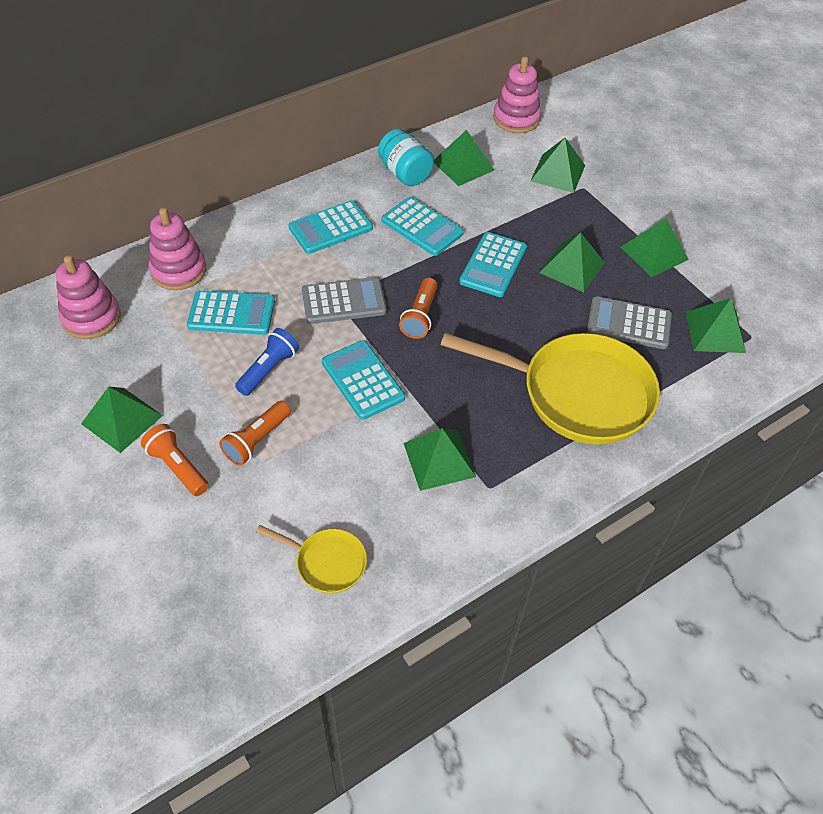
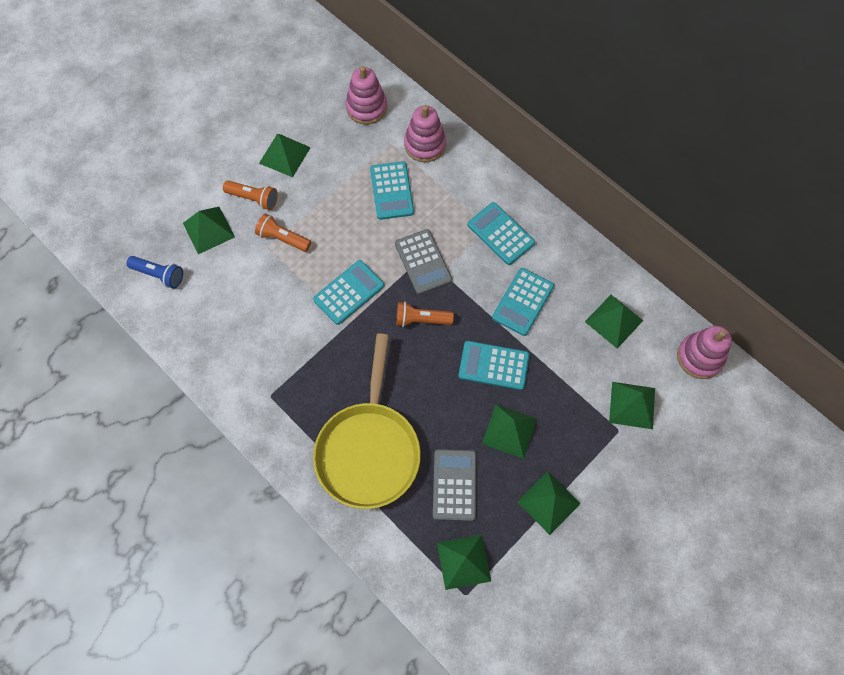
camera: 80 degrees right, 15 degrees up
orange flashlight [141,424,209,496] -> orange flashlight turned 75 degrees clockwise [223,181,278,210]
blue flashlight [235,328,299,396] -> blue flashlight moved to [127,256,183,289]
yellow pan [256,525,367,594] -> none
turquoise jar [378,129,434,186] -> none
green pyramid [403,428,476,491] -> green pyramid moved to [183,207,235,254]

